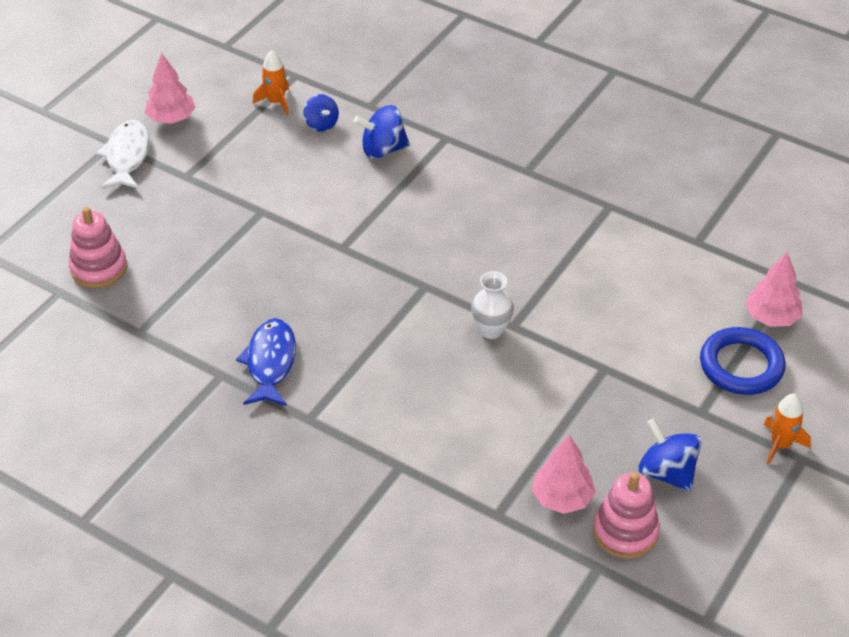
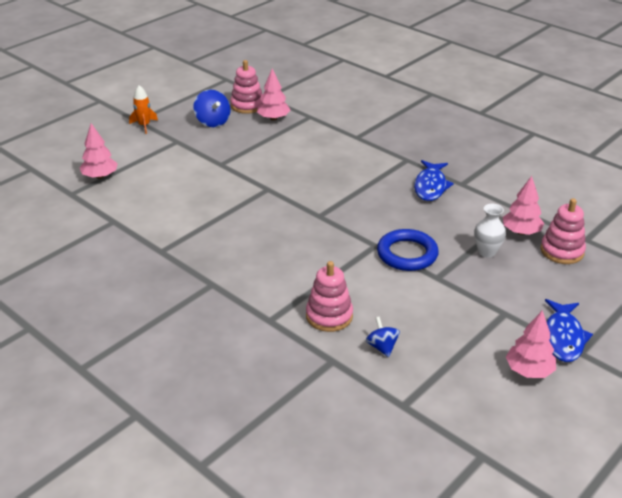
camera: 170 degrees left, 10 degrees down
white fish [96,120,150,189] -> blue fish [545,299,593,362]
orange rocket [253,50,289,116] -> none
blue spinning top [354,105,410,159] -> pink stacking toy [306,261,353,332]
white vase [471,271,514,339] -> white vase moved to [474,204,506,258]
blue ring [700,327,785,395] -> blue ring moved to [377,229,439,271]
none -> pink tree [503,176,544,235]

